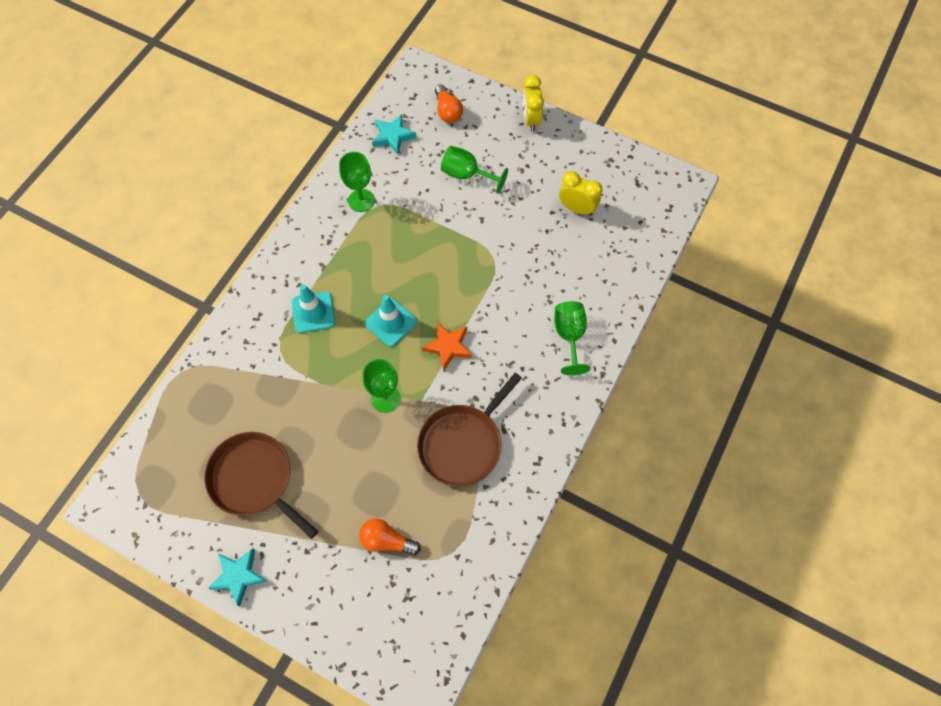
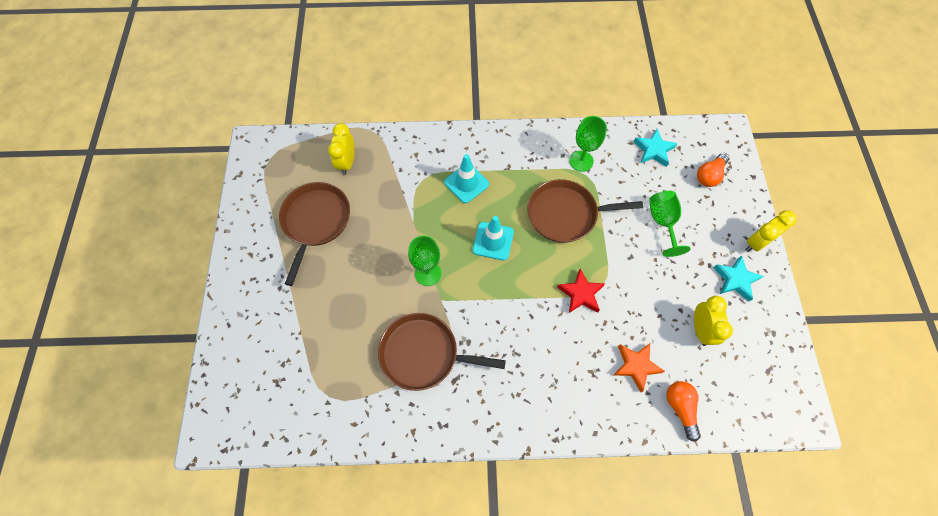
camera: 60 degrees right, 0 degrees up
turquoise star [208,548,267,607] -> turquoise star moved to [713,255,764,301]
orange light bulb [359,519,421,556] -> orange light bulb moved to [666,381,701,442]
orange star [422,322,472,370] -> orange star moved to [614,343,665,392]
green goblet [554,301,590,375] -> none
none -> yellow clock [328,123,355,175]
none -> brown pan [527,179,643,243]
none -> red star [557,269,605,313]

